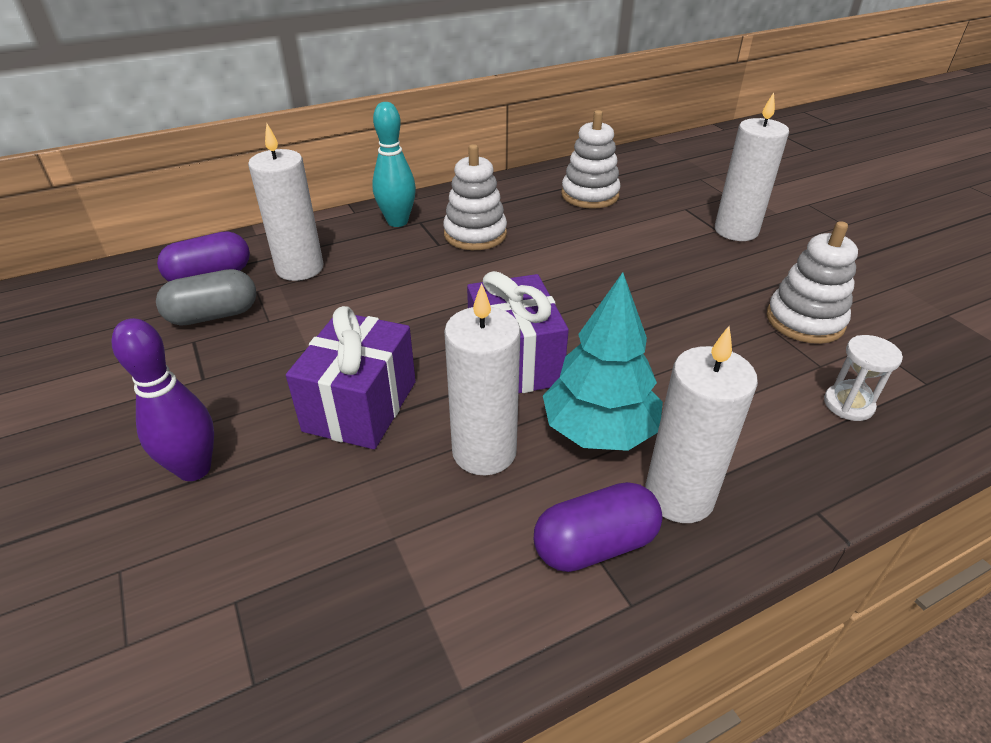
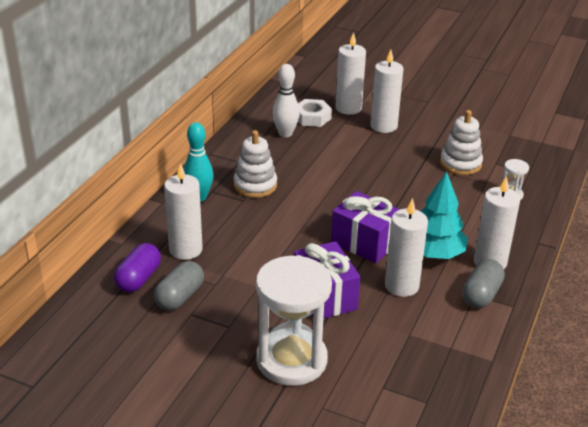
camera: 40 degrees left, 5 degrees down
purple bowling pin [111,318,214,481] -> white hourglass [256,255,332,386]
purple capsule [534,482,662,572] -> grey capsule [462,259,505,308]
white stacking toy [561,110,621,209] -> white bowling pin [272,64,300,137]
none -> white nut [298,99,332,127]
none -> white candle [335,32,366,115]

